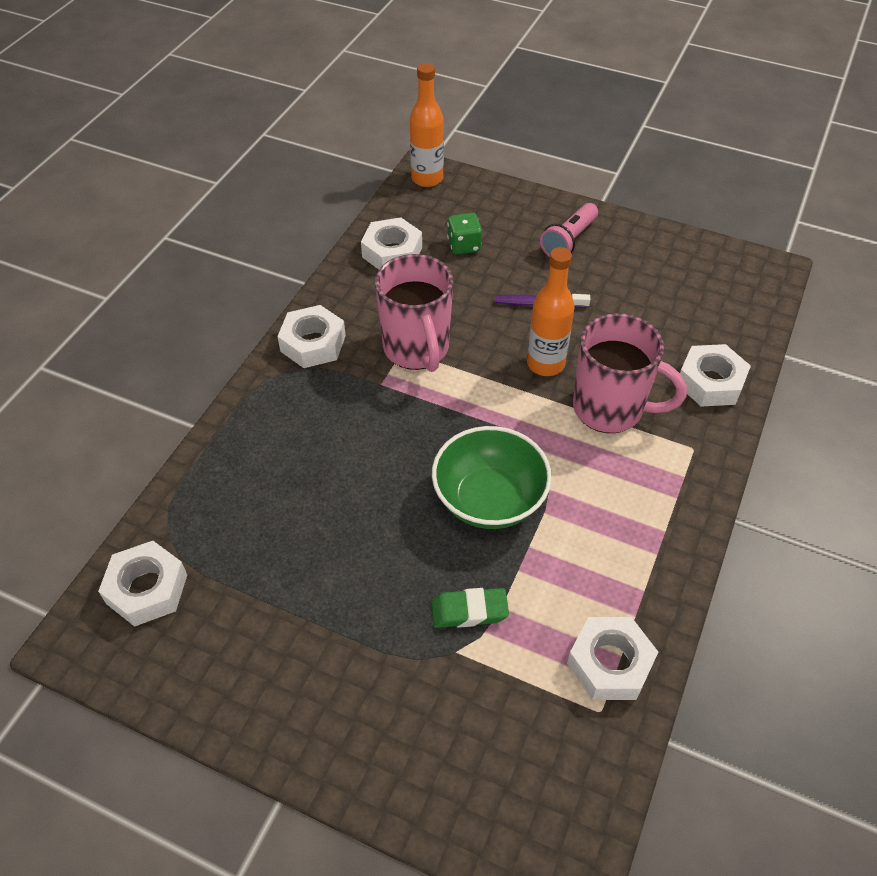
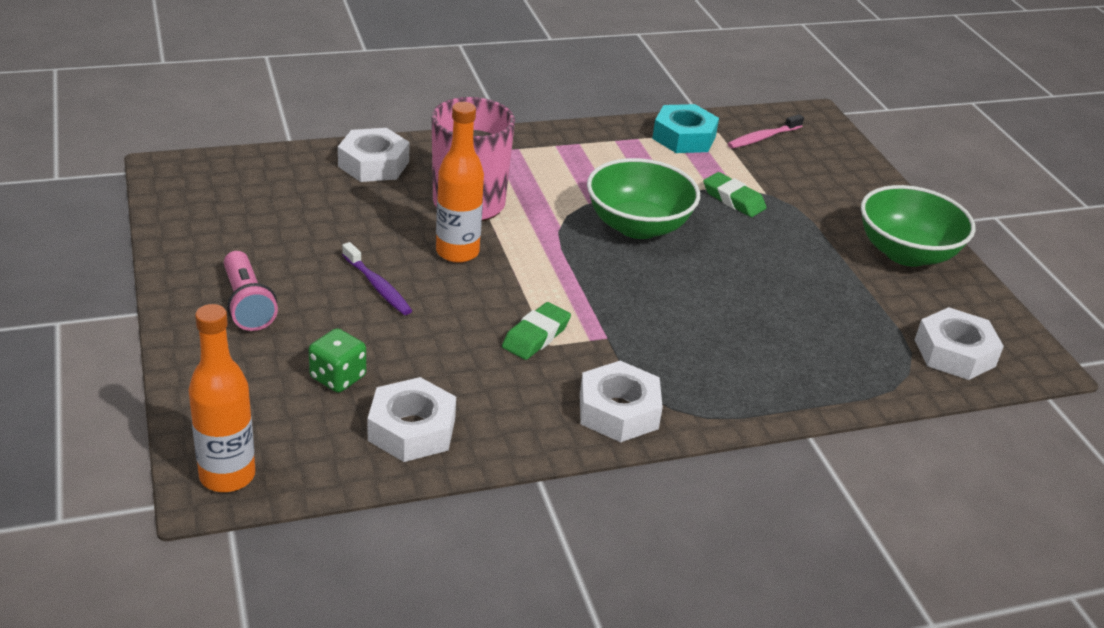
camera: 135 degrees left, 15 degrees down
pink mug [375,254,453,372] -> green eraser [502,302,571,360]
pink flashlight [540,203,598,257] -> pink flashlight turned 75 degrees clockwise [224,251,278,331]
white nut [567,617,658,700] -> turquoise nut [652,104,719,153]
none -> pink toothbrush [727,114,804,149]
none -> green bowl [861,185,975,267]

